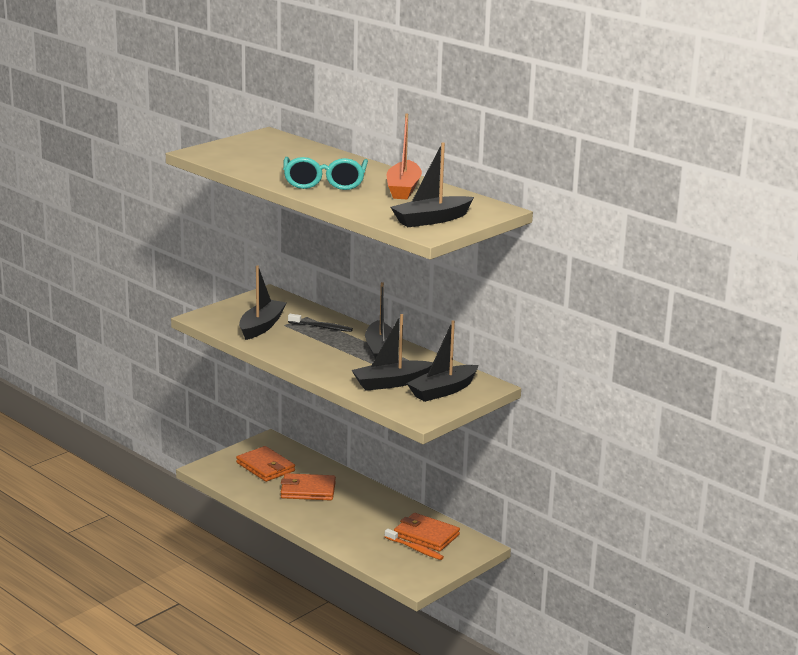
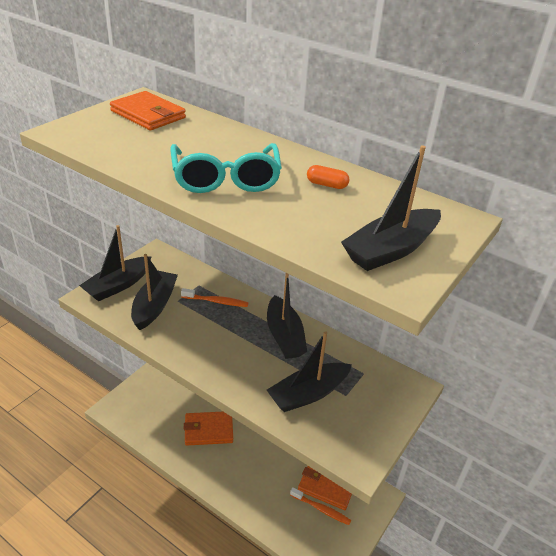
camera: 10 degrees left, 15 degrees up
orange wallet [236,446,295,482] -> orange wallet moved to [110,91,186,130]
black toothbrush [288,314,353,332] -> orange toothbrush [181,288,249,307]
orange boat [387,114,422,199] -> orange capsule [307,165,350,189]
black boat [407,320,478,402] -> black boat moved to [79,225,152,301]

